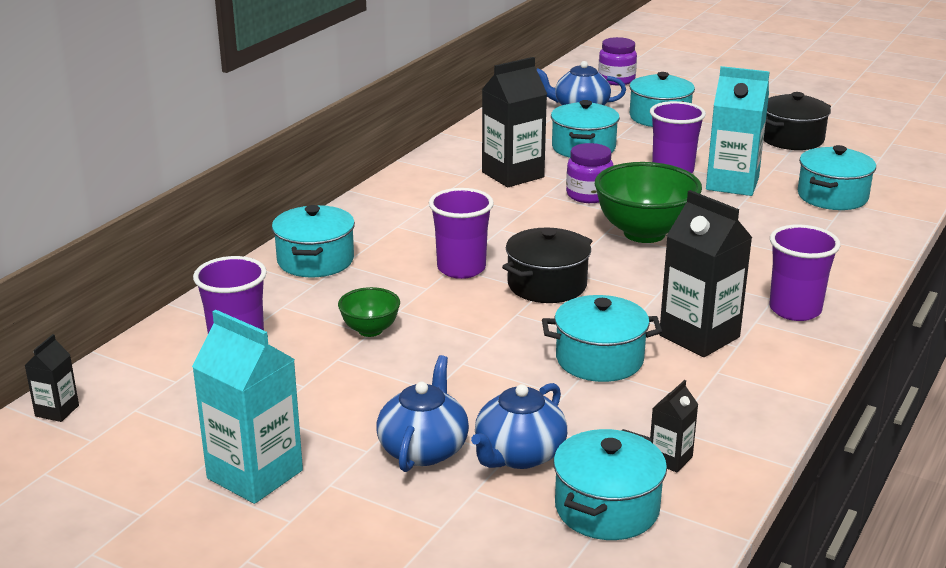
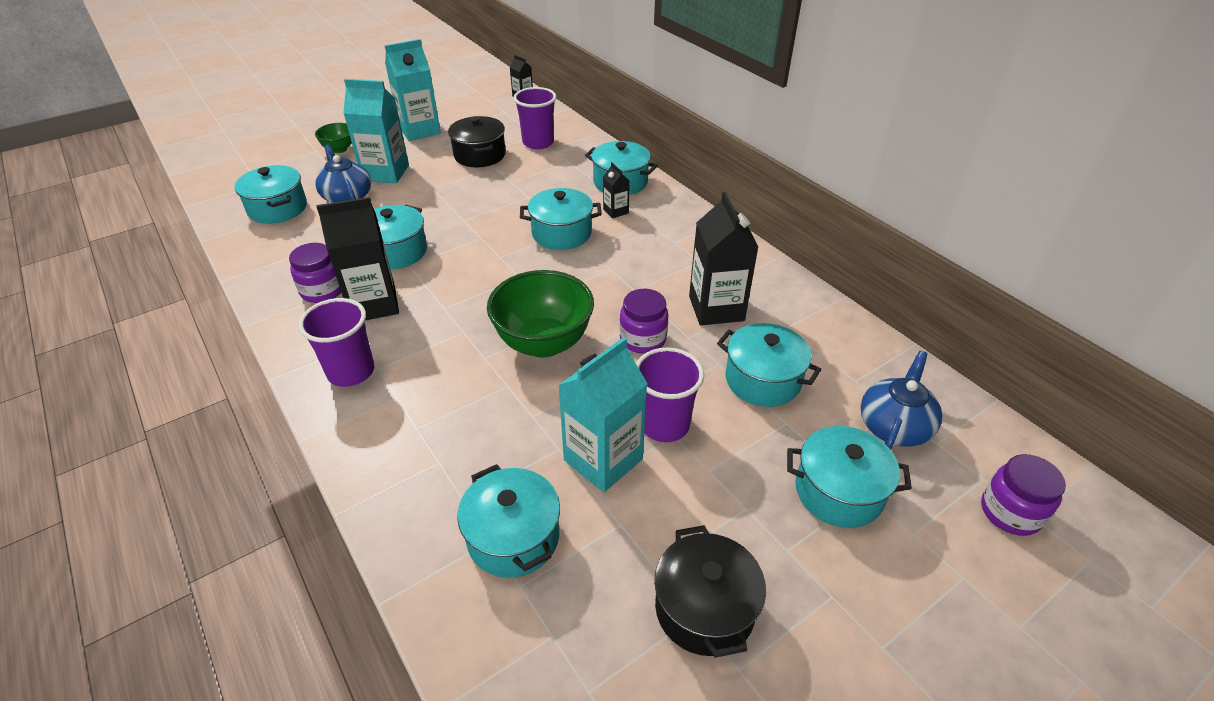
camera: 115 degrees right, 15 degrees up
green bowl [338,287,400,337] -> green bowl moved to [315,123,352,153]
blue teapot [376,355,469,472] -> turquoise carton [343,79,409,183]
purple cup [429,188,494,279] -> turquoise pot [520,188,602,250]
black pot [502,228,592,303] -> black pot moved to [448,116,506,167]
black carton [650,380,698,473] -> black carton moved to [603,162,630,218]
none -> purple jar [289,243,341,303]

